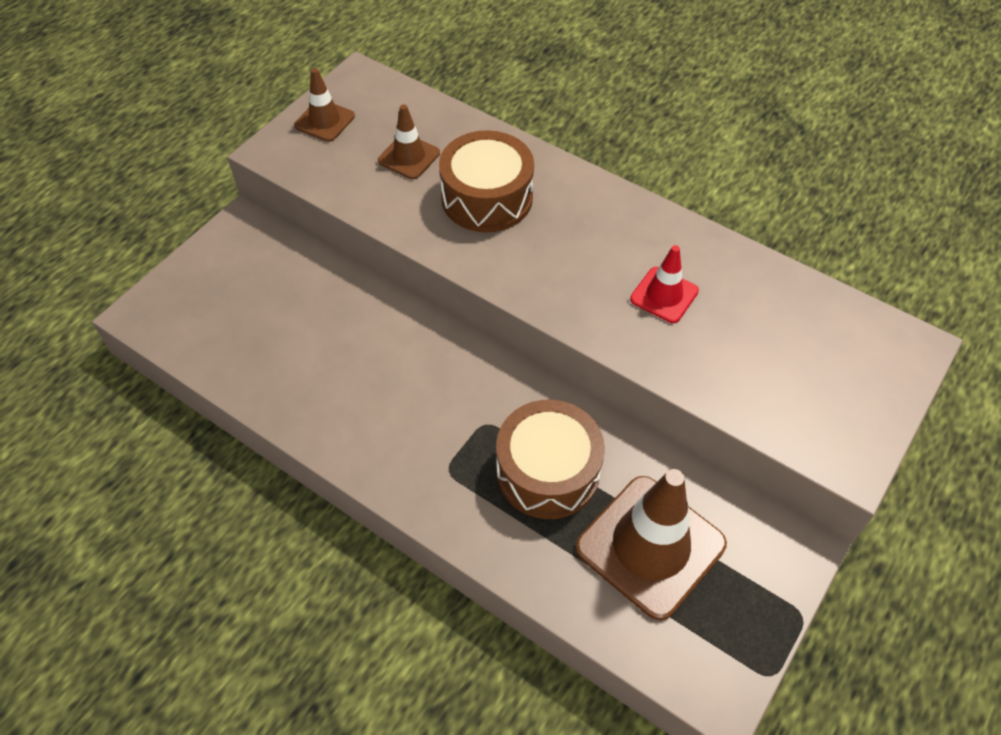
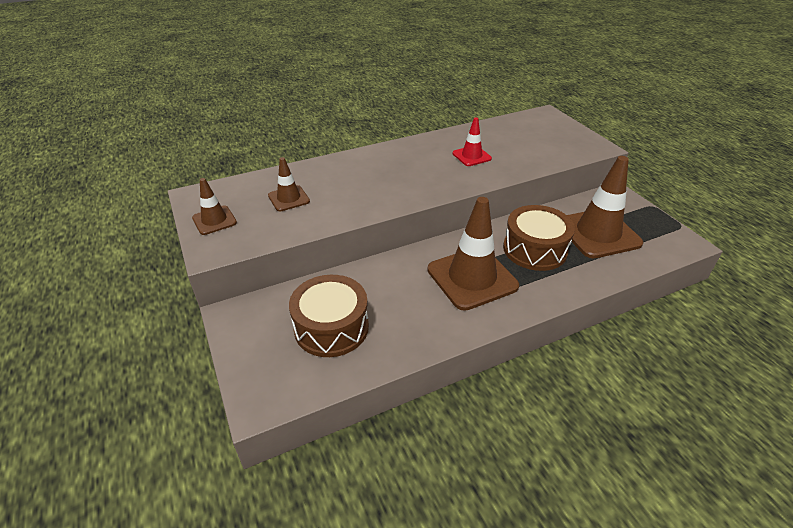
camera: 60 degrees left, 15 degrees down
brown drum [439,130,534,232] -> brown drum moved to [289,275,369,357]
none -> brown traffic cone [427,197,519,311]

